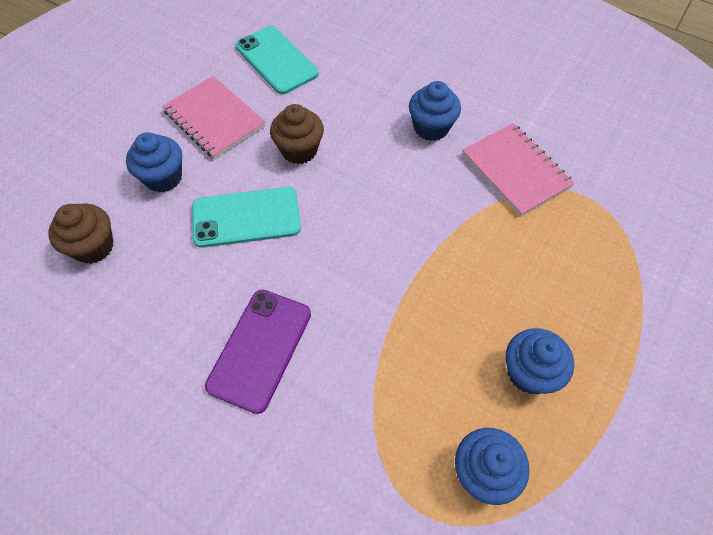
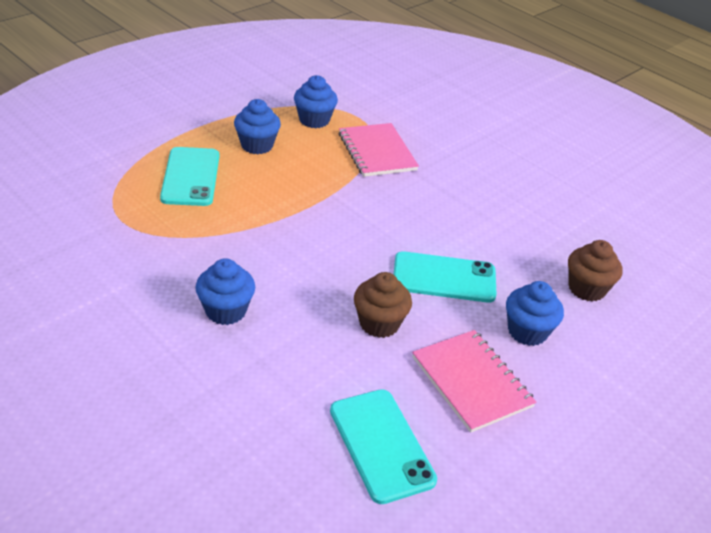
camera: 170 degrees left, 20 degrees down
purple phone [205,290,311,414] -> none
pink notebook [462,123,575,217] -> pink notebook moved to [339,123,419,177]
none -> turquoise phone [160,147,219,206]

